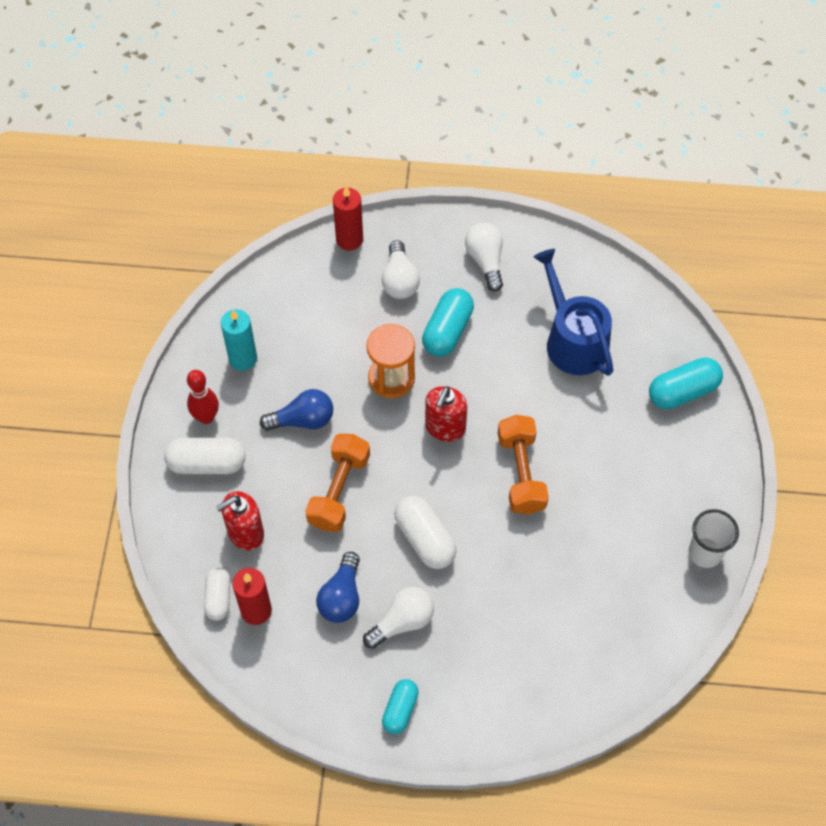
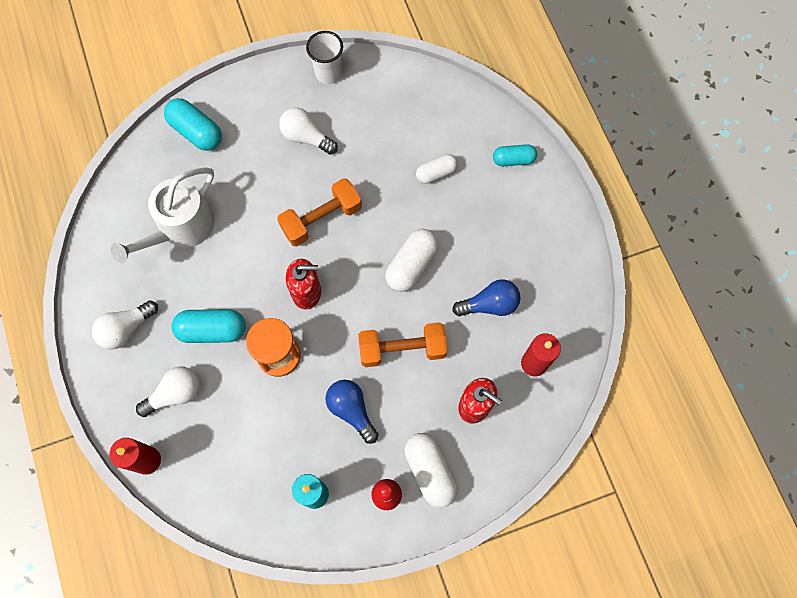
camera: 115 degrees left, 10 degrees up
white capsule [204,567,231,621] -> white capsule moved to [416,154,458,184]
white light bulb [363,587,434,649] -> white light bulb moved to [279,107,338,155]
turquoise capsule [382,679,419,734] -> turquoise capsule moved to [493,144,537,166]
blue watering can [534,249,613,376] -> white watering can [111,168,215,264]

